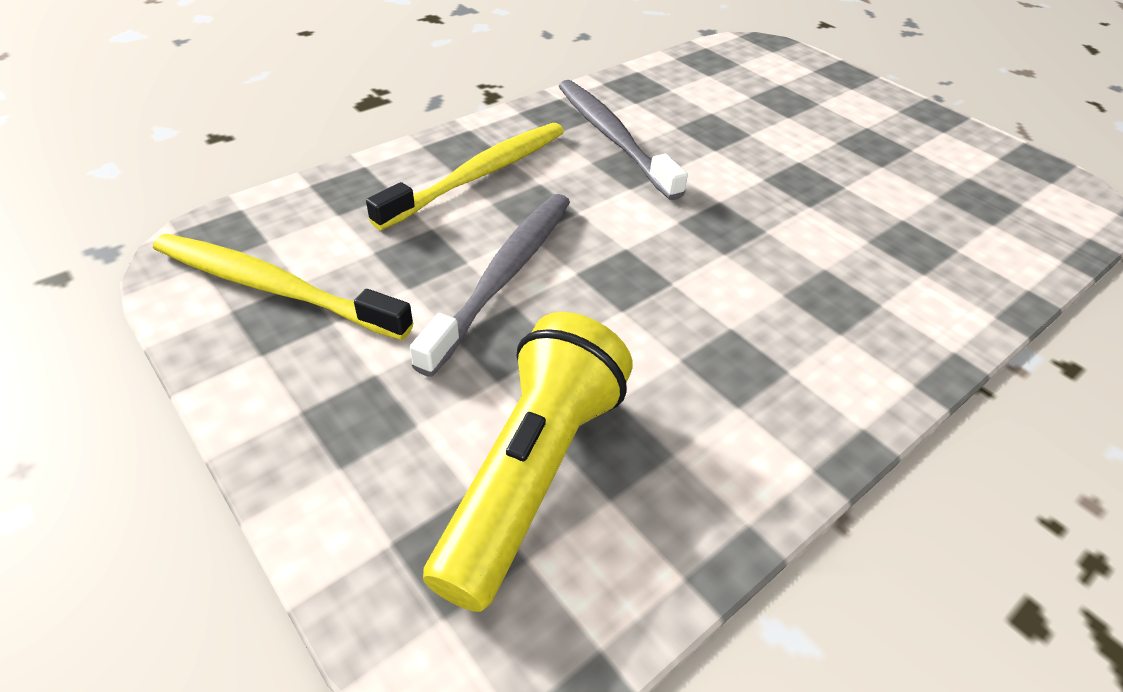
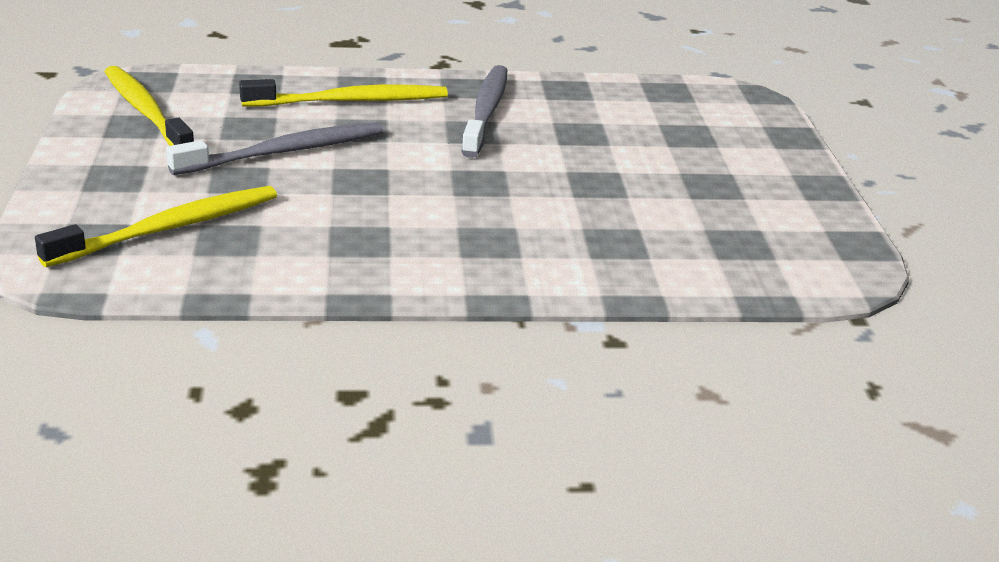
camera: 35 degrees right, 15 degrees down
yellow flashlight [423,312,633,612] -> yellow toothbrush [35,186,277,267]

